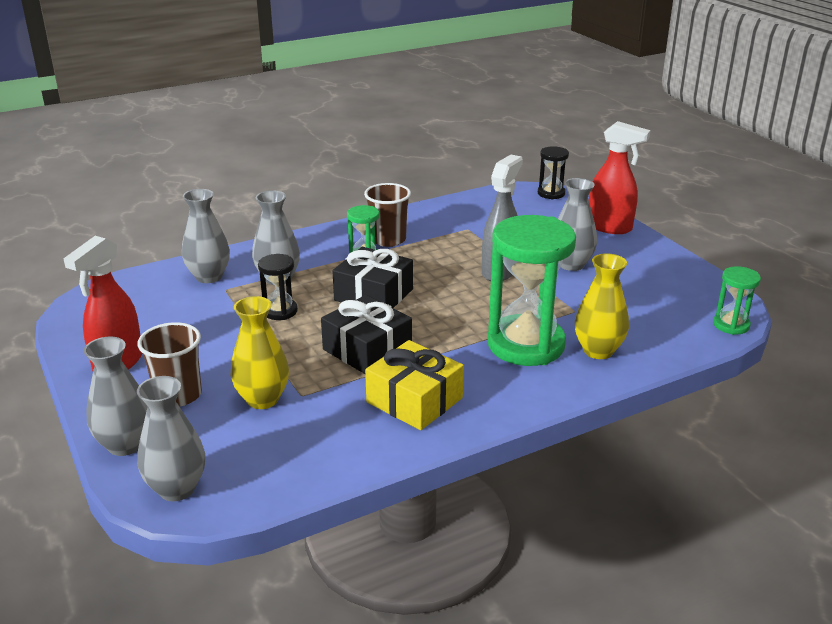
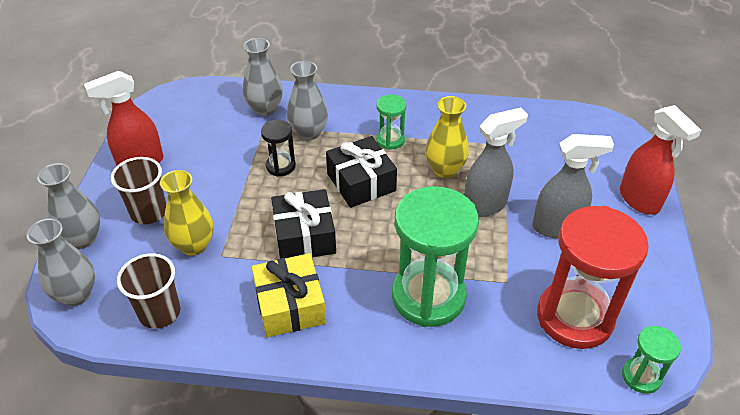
camera: 35 degrees right, 15 degrees up
brown cup [364,183,411,247] -> brown cup moved to [117,253,180,329]
black hourglass [538,146,569,200] -> none
grey vase [558,178,597,271] -> grey spray bottle [532,134,614,238]
yellow vase [575,253,629,359] -> yellow vase moved to [425,96,469,178]
none -> red hourglass [537,206,649,349]

